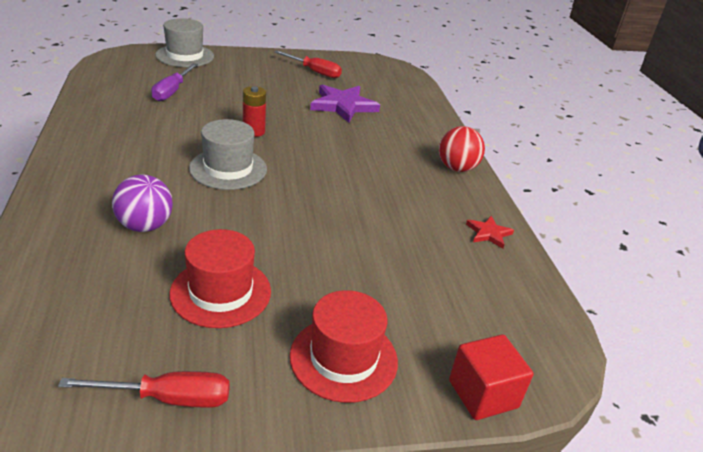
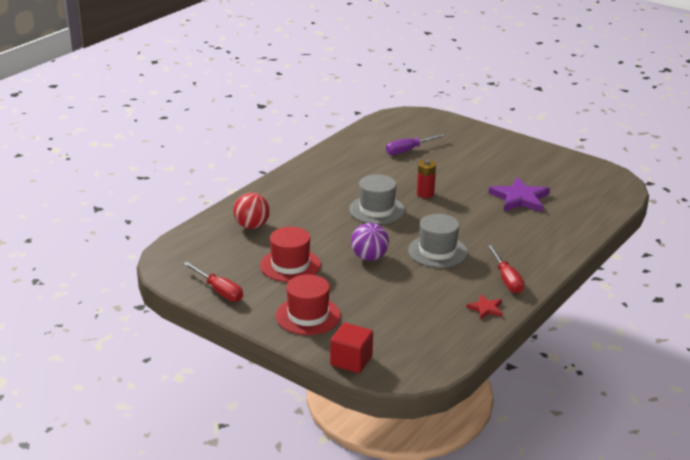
camera: 50 degrees right, 5 degrees down
purple ball [112,174,173,232] -> purple ball moved to [351,223,389,261]
grey hat [155,18,214,67] -> grey hat moved to [408,214,468,268]
red screwdriver [274,50,342,78] -> red screwdriver moved to [487,245,525,293]
red ball [439,126,485,172] -> red ball moved to [233,193,270,229]

